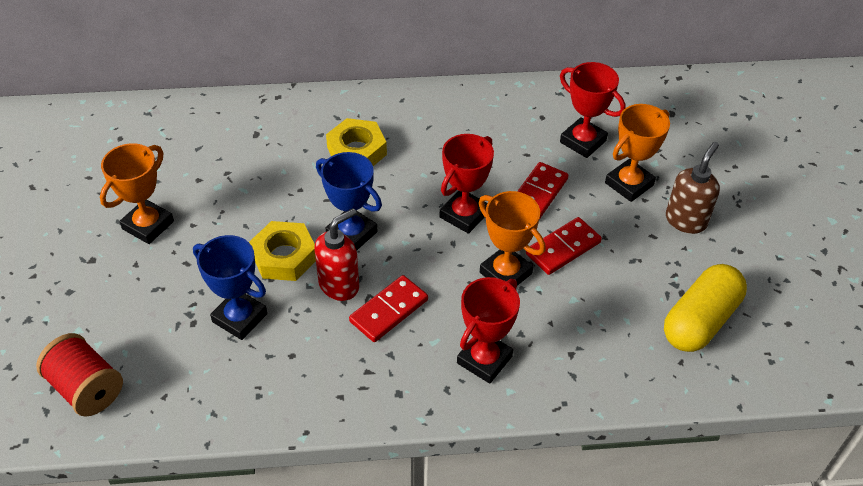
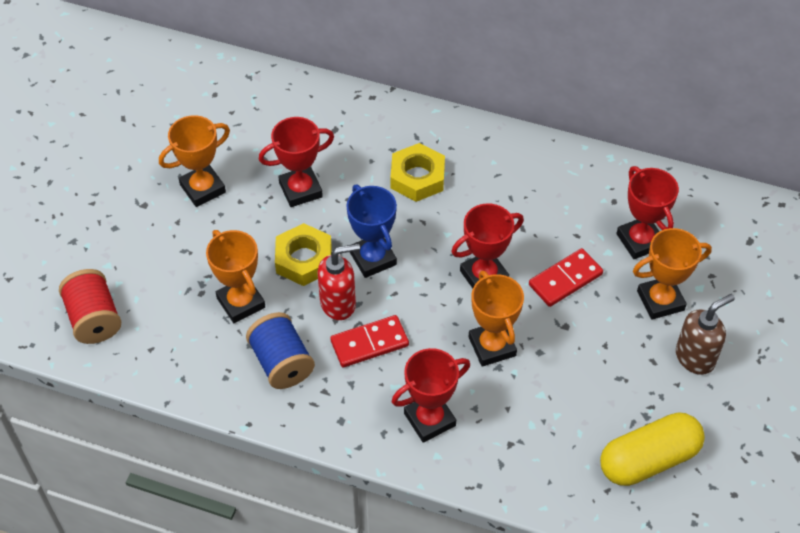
camera: 25 degrees right, 5 degrees up
blue trophy [193,235,267,340] -> orange trophy [206,230,265,323]
red domino [526,217,602,275] -> none
none -> blue spool [246,312,315,389]
none -> red trophy [259,117,334,207]

